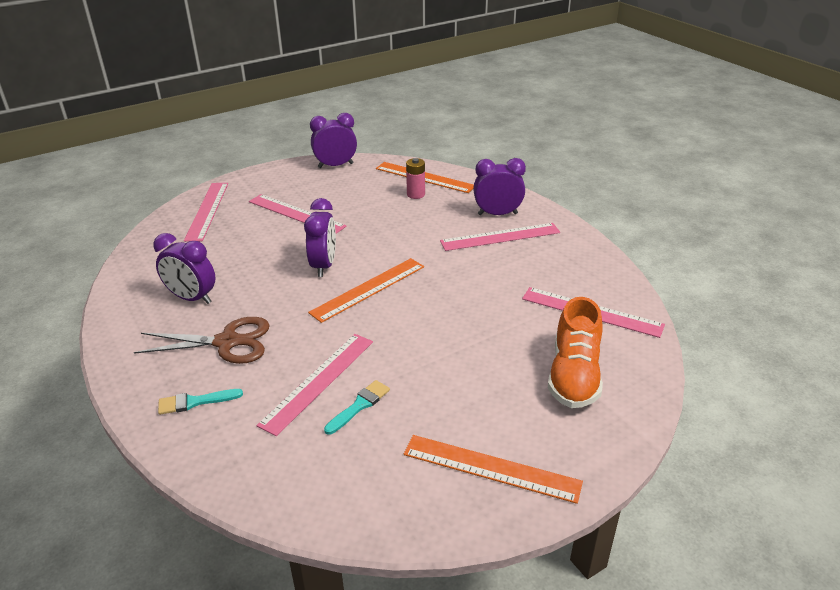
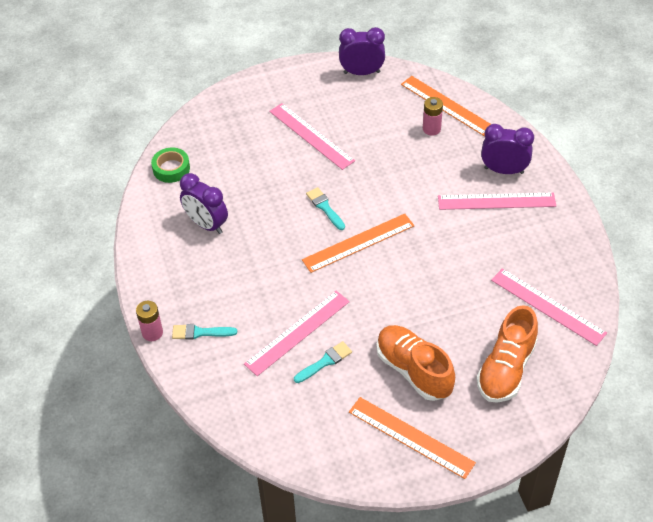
camera: 15 degrees right, 15 degrees up
brown scissors [134,317,270,364] -> none
pink ruler [184,183,228,242] -> none
purple clock [304,198,336,277] -> turquoise brush [306,187,345,230]
none -> pink battery [136,301,163,341]
none -> green tape [151,148,190,183]
none -> orange shoe [377,325,455,401]

